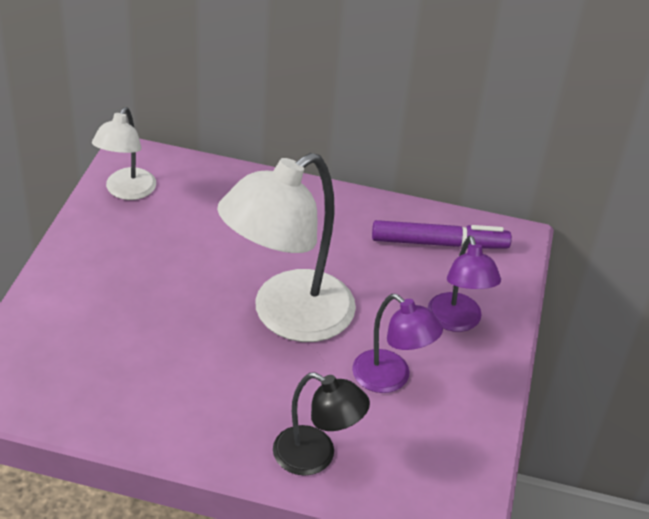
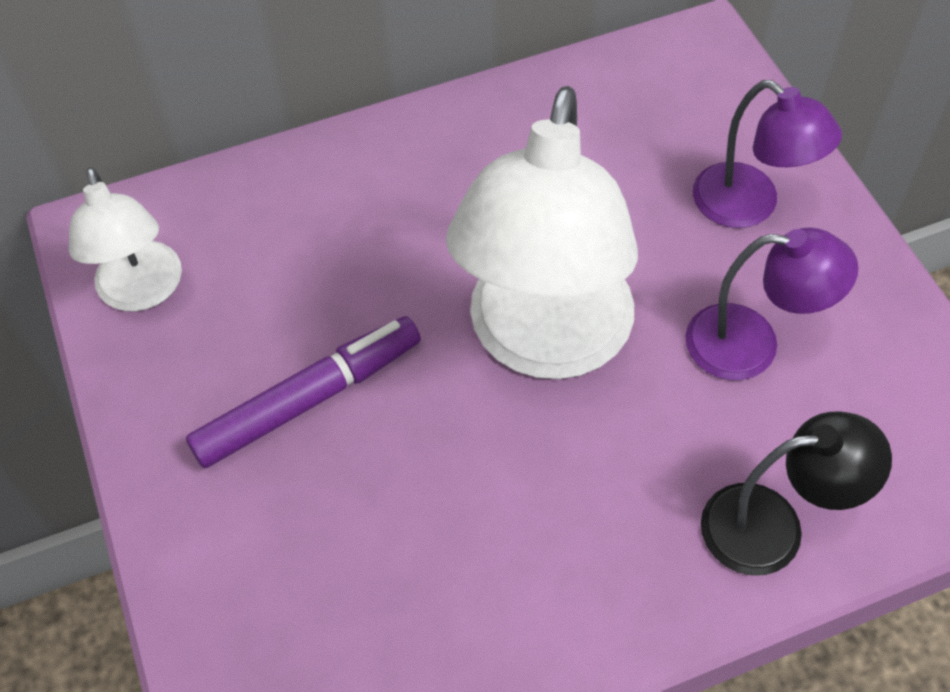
camera: 30 degrees left, 15 degrees up
purple marker [372,220,512,249] -> purple marker moved to [186,316,421,468]

